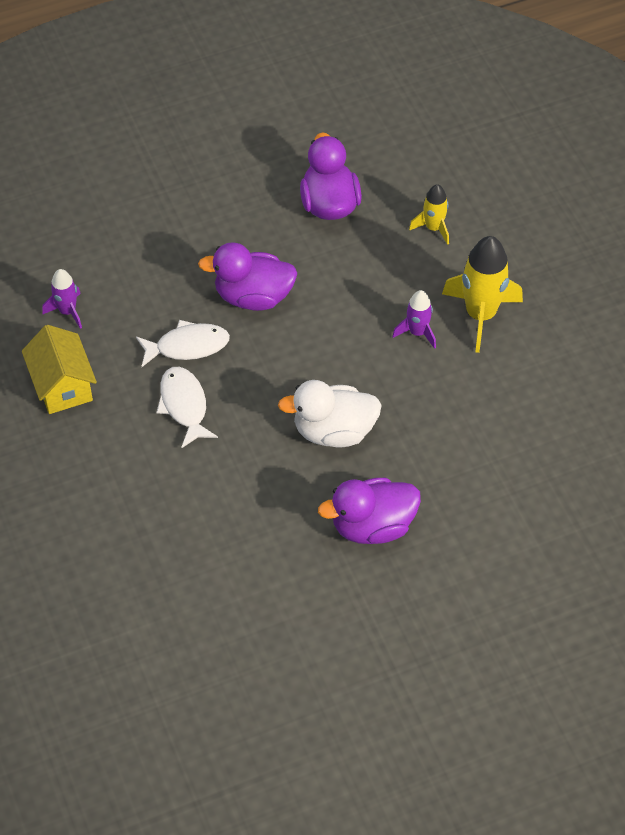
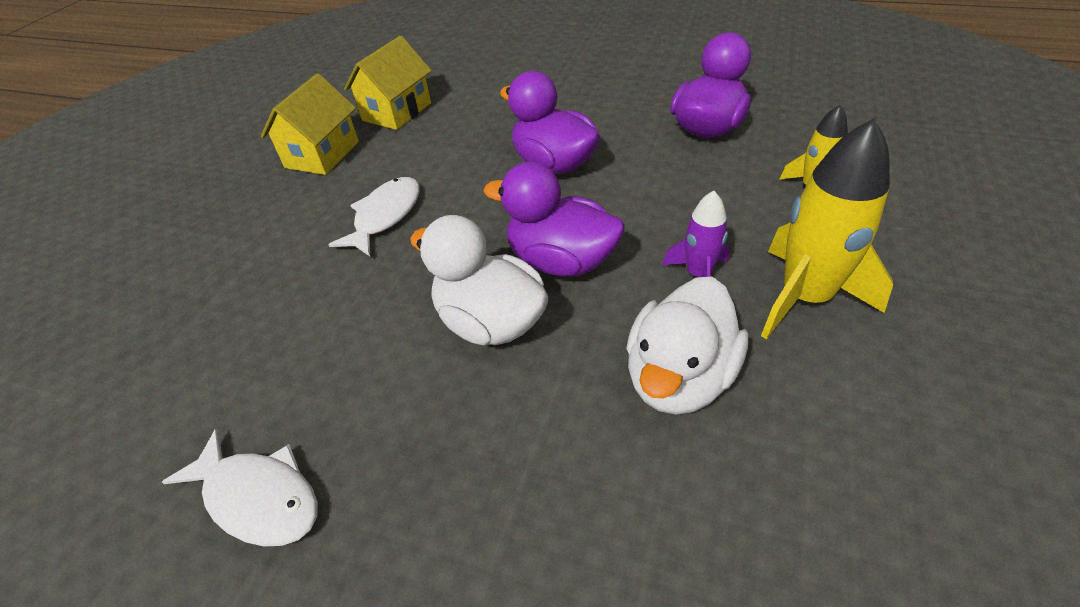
camera: 45 degrees right, 10 degrees down
purple rocket [42,269,82,329] -> yellow house [344,36,432,130]
white fish [136,320,230,367] -> white fish moved to [162,428,318,546]
purple duck [318,478,421,544] -> purple duck moved to [483,161,625,277]
none -> white duck [626,276,748,415]

